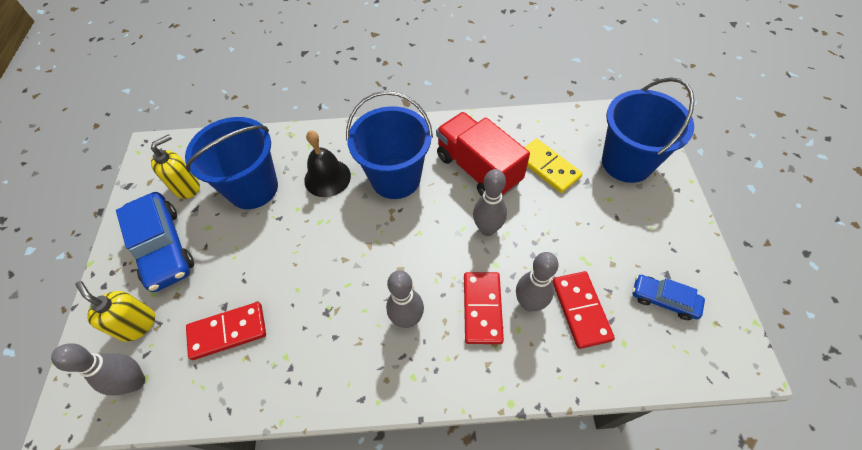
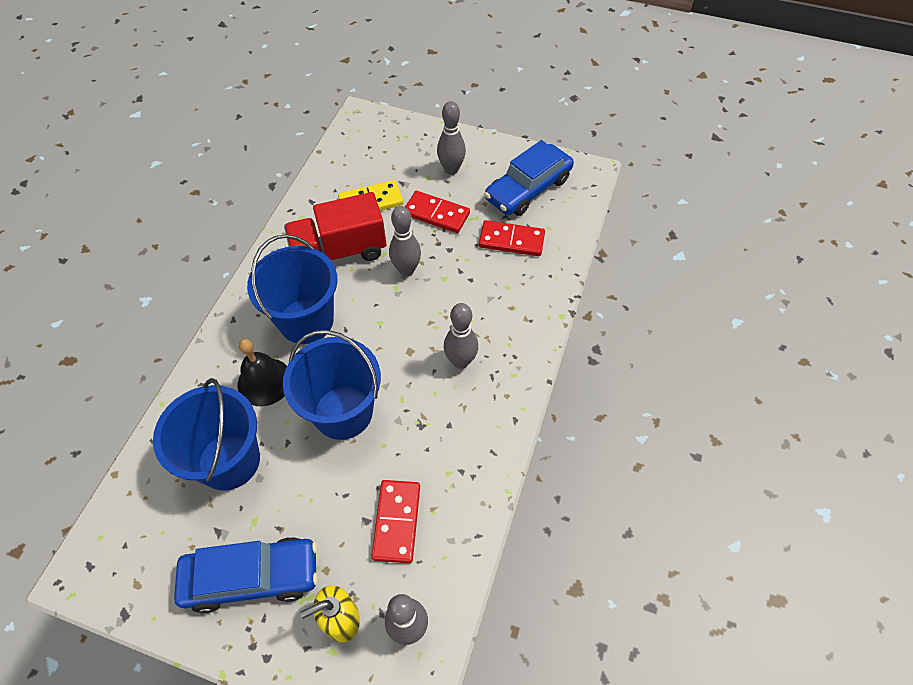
camera: 70 degrees left, 0 degrees up
yellow soap dispenser [151,134,200,199] -> none
red domino [464,272,504,344] -> red domino moved to [405,191,470,233]
grey bowling pin [516,252,558,312] -> grey bowling pin moved to [437,101,466,175]
blue bucket [602,77,695,183] -> blue bucket moved to [283,330,381,440]
blue car [632,275,705,320] -> blue car [484,140,574,216], size x1.82

